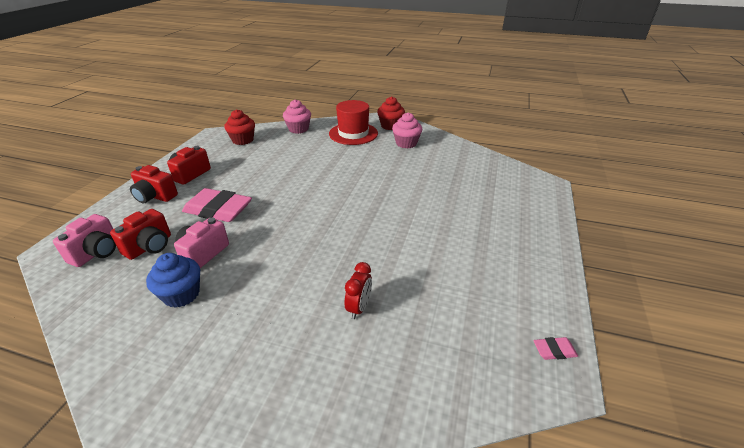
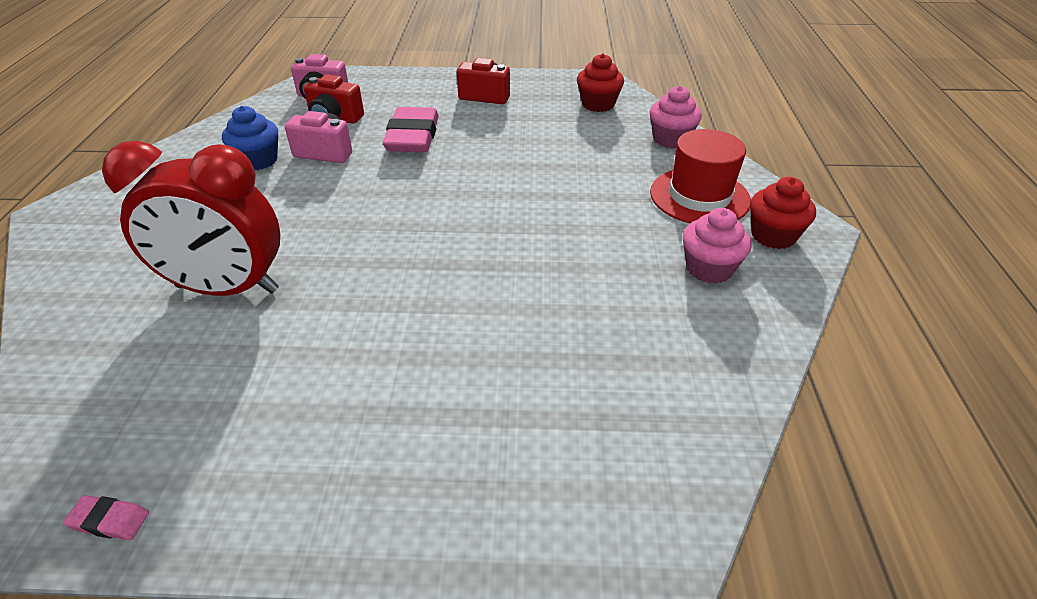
camera: 75 degrees right, 5 degrees up
red camera [130,165,178,203] -> none
red clock [345,262,372,319] -> red clock [102,141,280,296], size x2.41
pink eraser [533,337,578,360] -> pink eraser turned 60 degrees counterclockwise [63,495,149,540]

